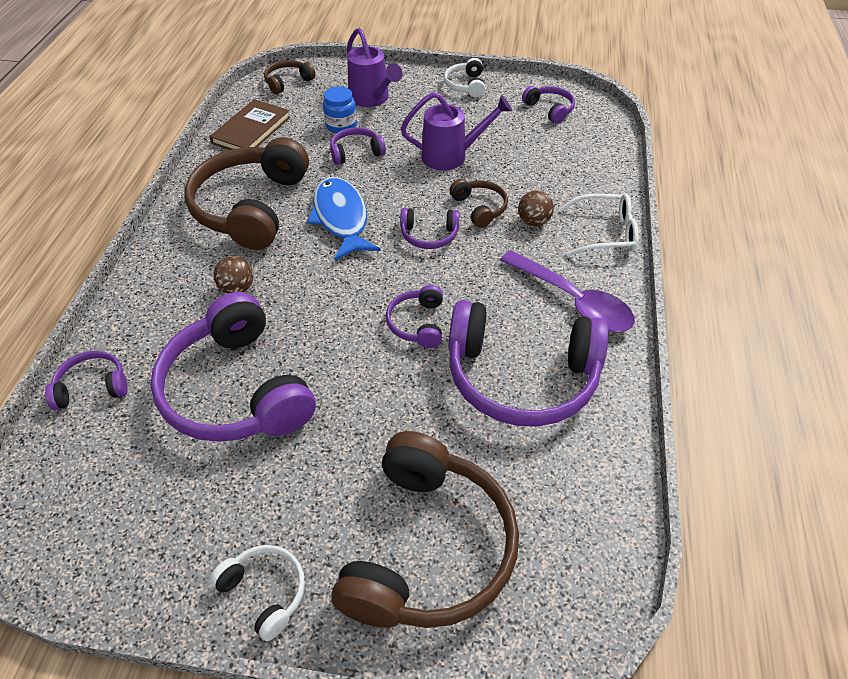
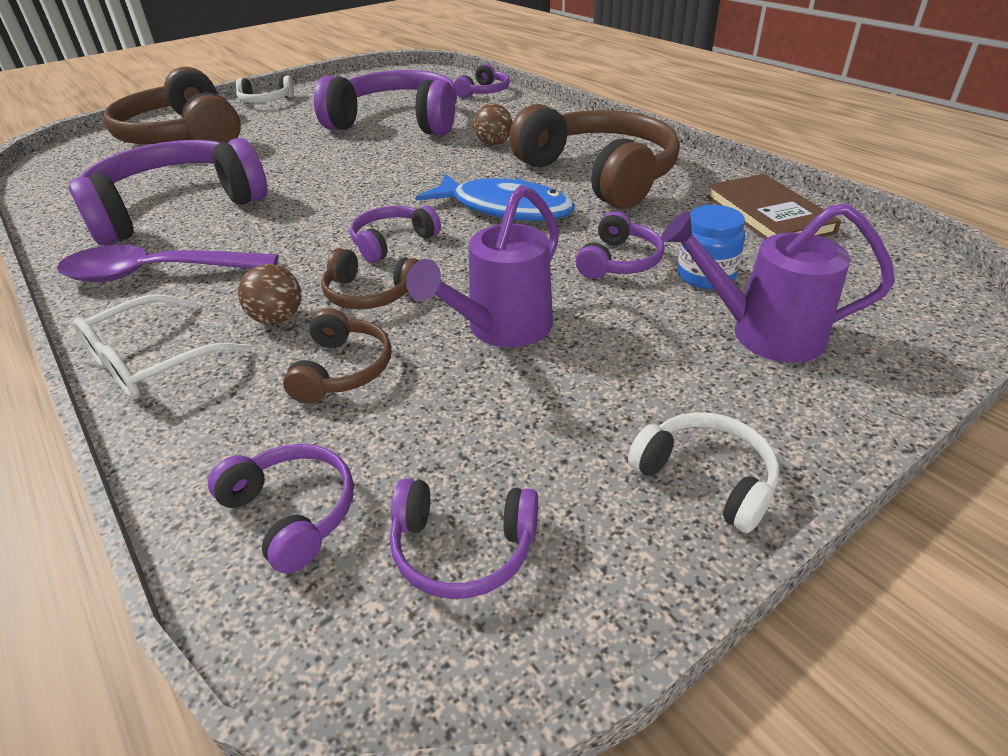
camera: 135 degrees right, 10 degrees down
brown headphones [264,60,315,94] -> brown headphones moved to [283,308,392,403]
purple headphones [386,285,443,348] -> purple headphones moved to [208,444,354,574]

